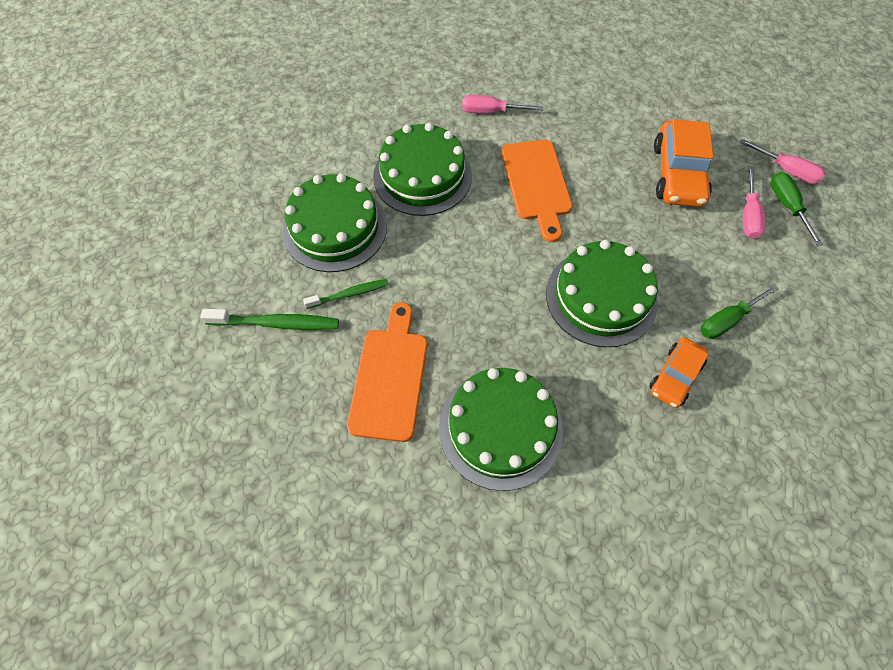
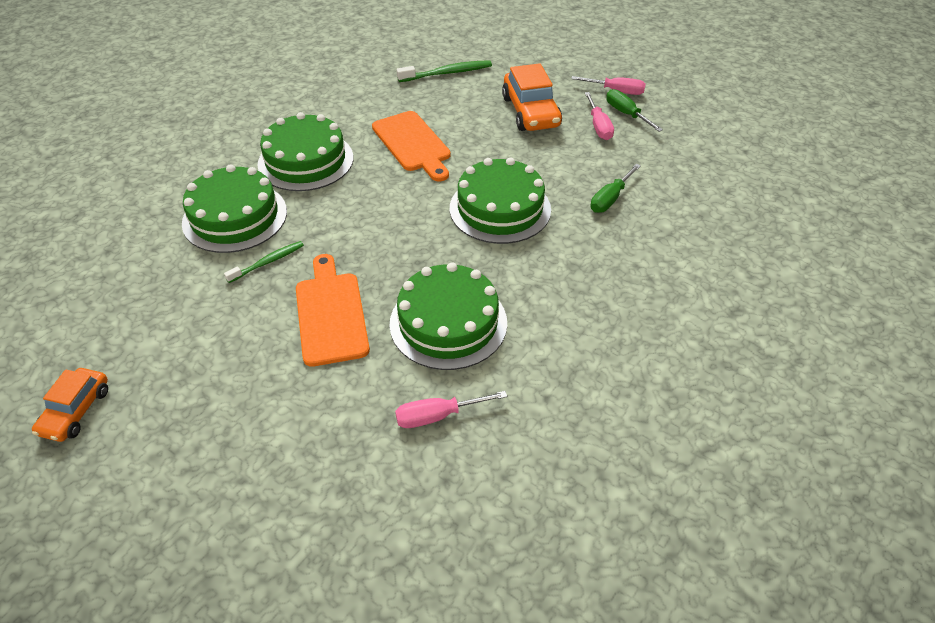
camera: 20 degrees left, 15 degrees down
green toothbrush [201,309,339,330] -> green toothbrush moved to [397,60,492,82]
pink screwdriver [462,95,543,114] -> pink screwdriver moved to [395,391,507,428]
orange car [649,337,709,408] -> orange car moved to [32,368,108,442]

